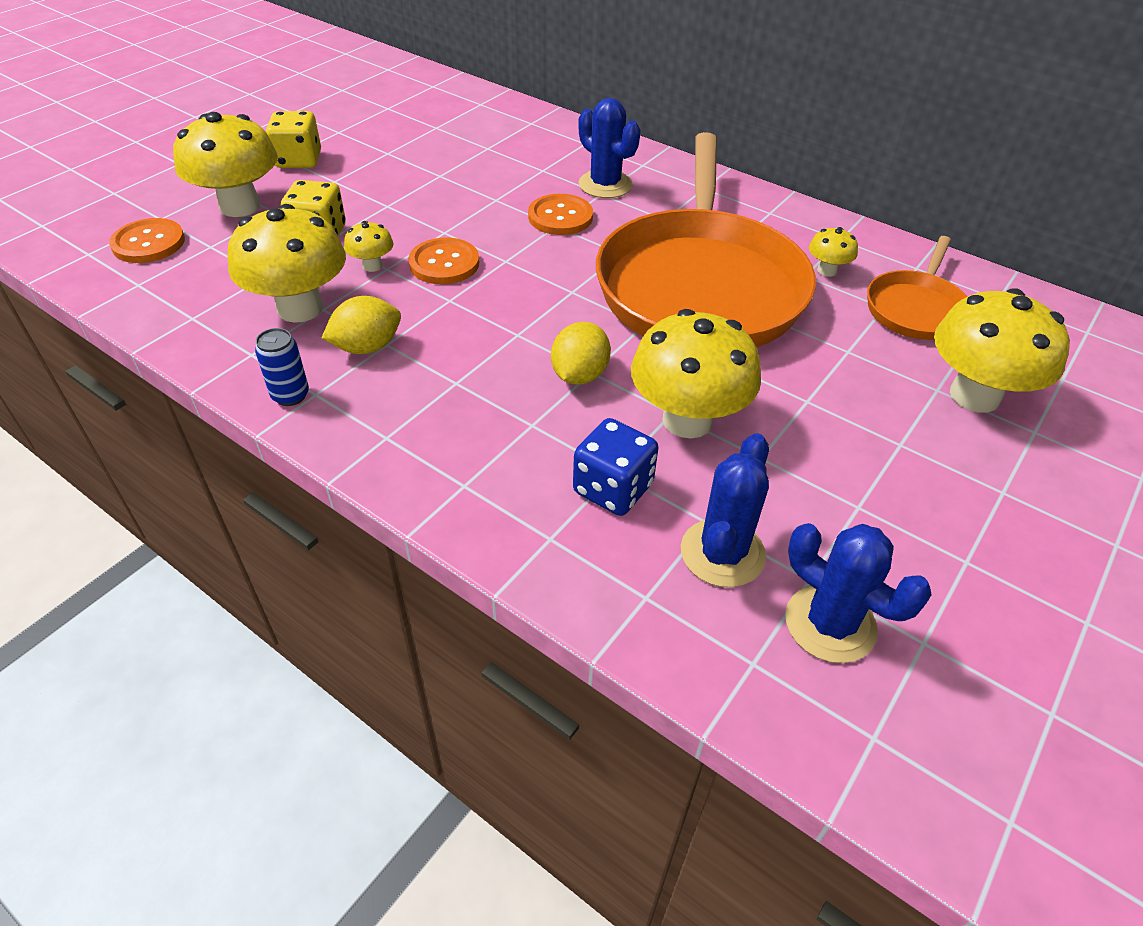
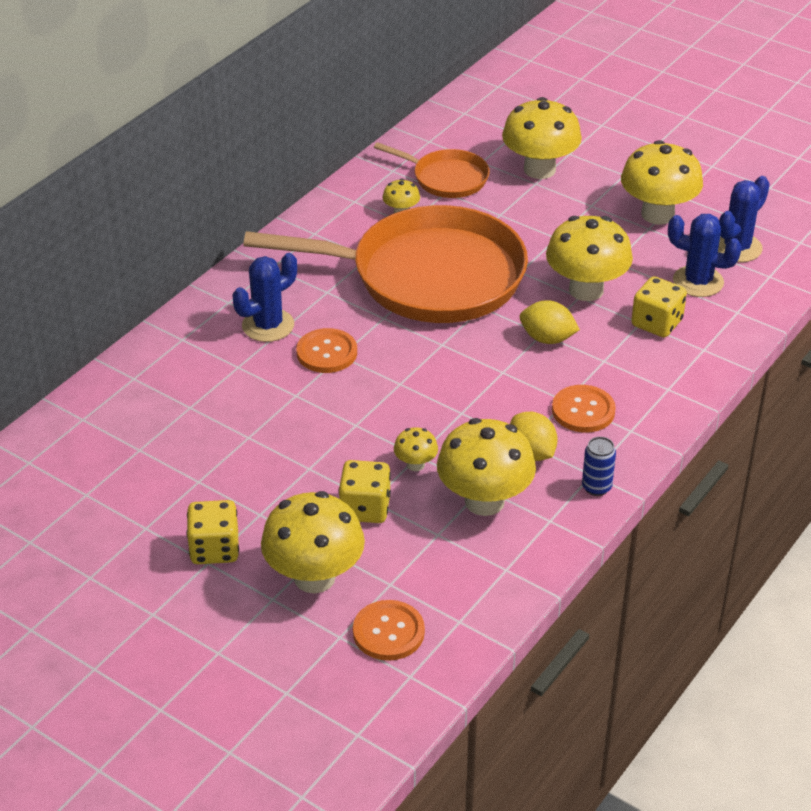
camera: 90 degrees left, 5 degrees down
orange button [408,238,479,284] -> orange button moved to [552,385,616,433]
blue dice [573,418,659,516] -> yellow dice [631,276,687,338]
none -> yellow mushroom [621,140,703,224]

